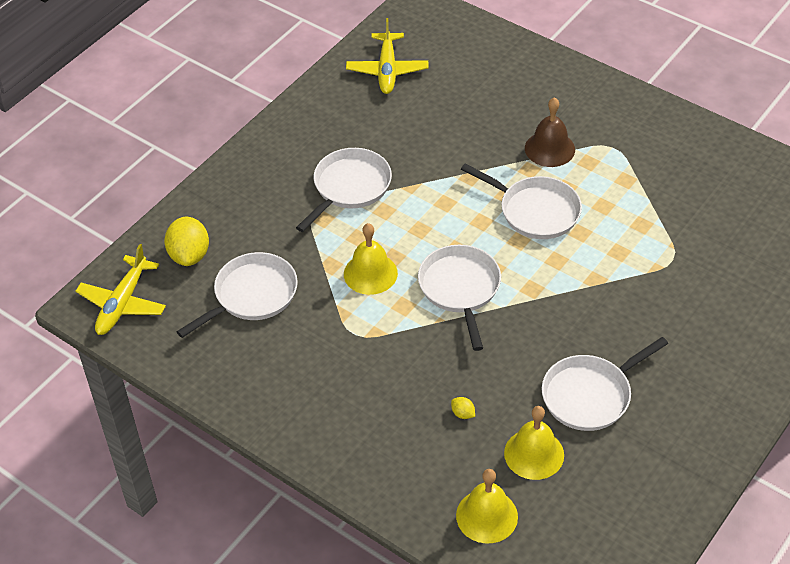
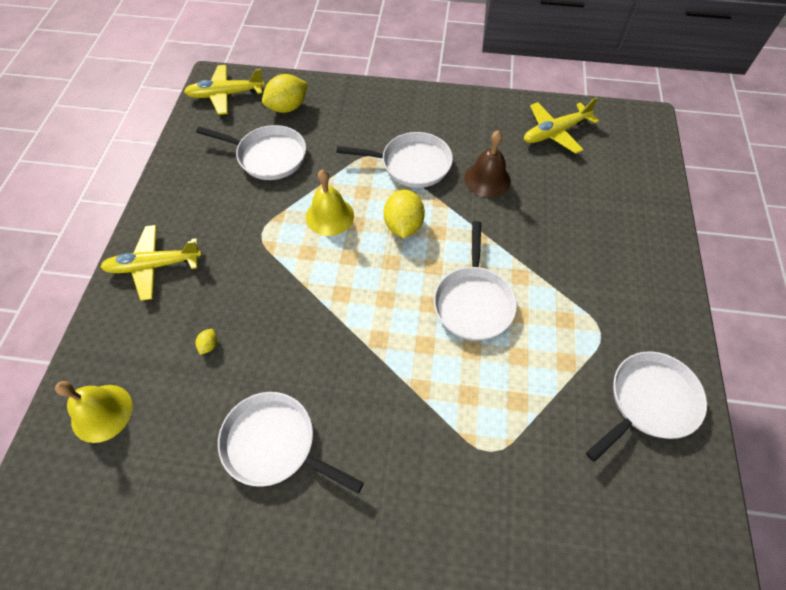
camera: 60 degrees right, 10 degrees up
white pan [418,245,501,351] -> white pan moved to [586,351,707,462]
yellow bell [504,406,564,480] -> none
brown bell [525,97,575,167] -> brown bell moved to [464,130,511,197]
none -> yellow plane [100,225,202,301]
none -> yellow lemon [384,189,425,238]

